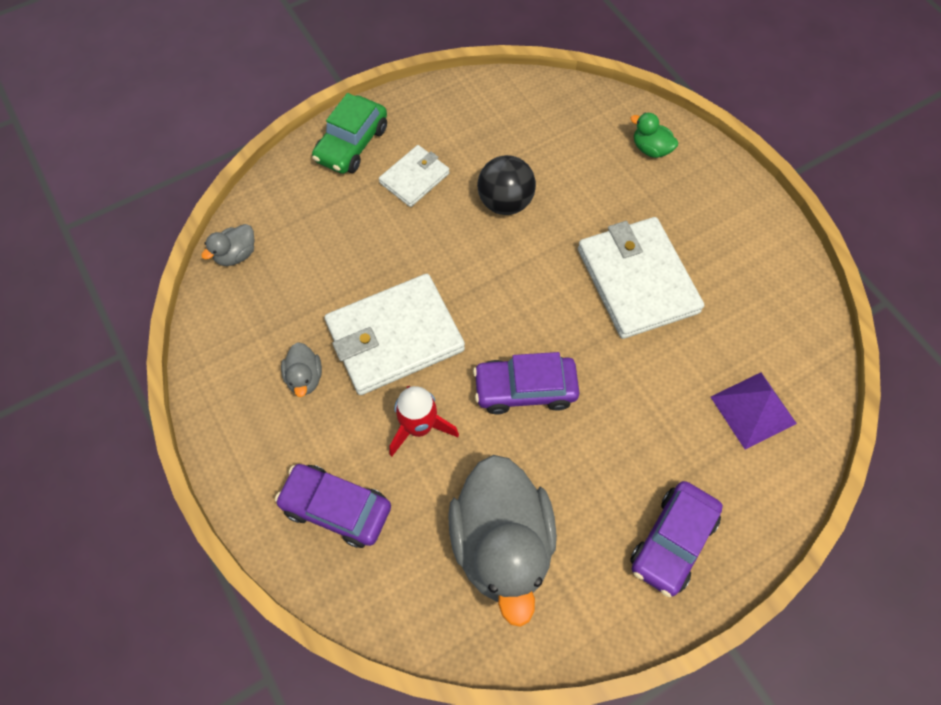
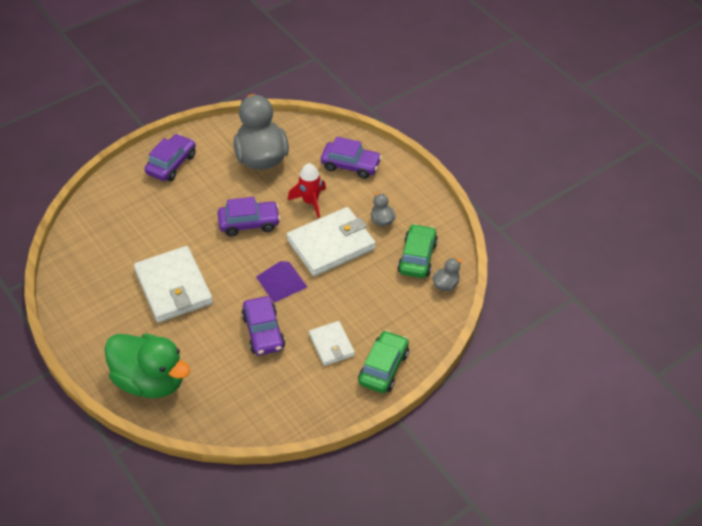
camera: 175 degrees right, 15 degrees down
white wallet [379,145,450,207] -> white wallet turned 60 degrees counterclockwise [309,321,355,366]
black ball [477,155,536,215] -> purple car [241,296,285,355]
green duck [630,112,678,158] -> green duck [104,334,190,398], size x2.37
purple pyramid [711,372,797,450] -> purple pyramid moved to [256,261,307,303]
none -> green car [397,224,438,278]

